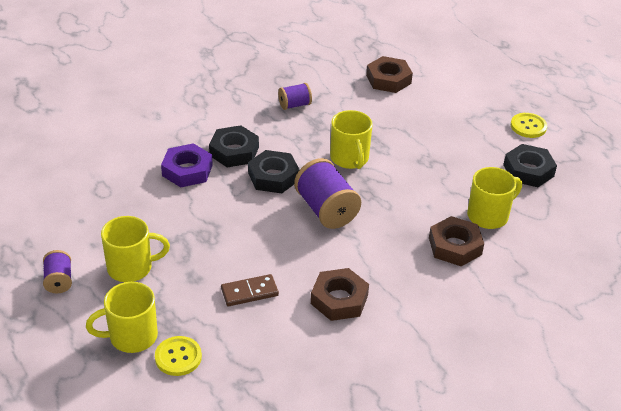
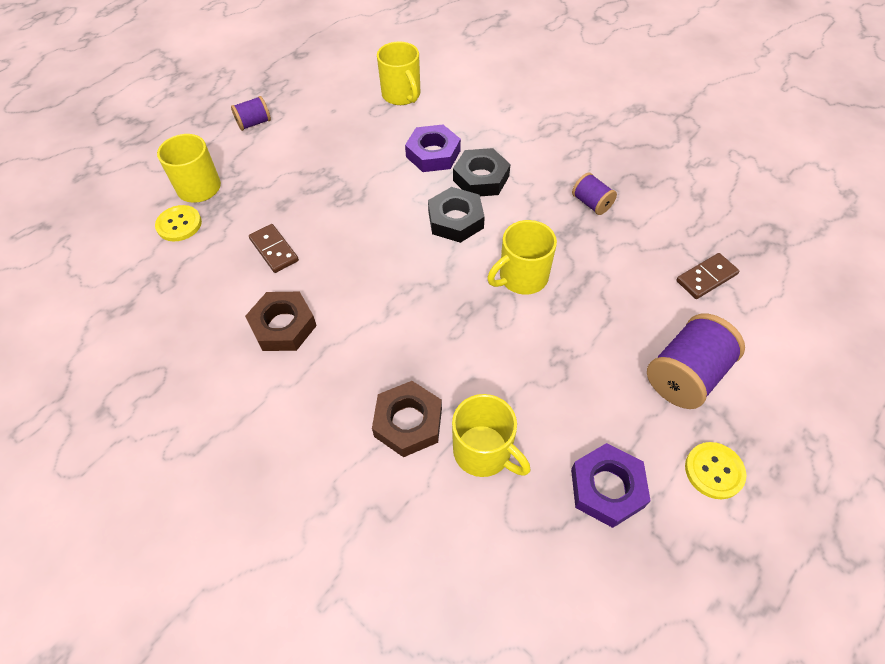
camera: 75 degrees right, 15 degrees up
yellow mug [101,216,170,282] -> yellow mug moved to [377,42,420,105]
purple spool [294,158,361,229] -> purple spool moved to [647,314,745,409]
brown nut [366,56,413,93] -> brown domino [676,253,739,299]
black nut [503,144,557,187] -> purple nut [571,443,651,528]

